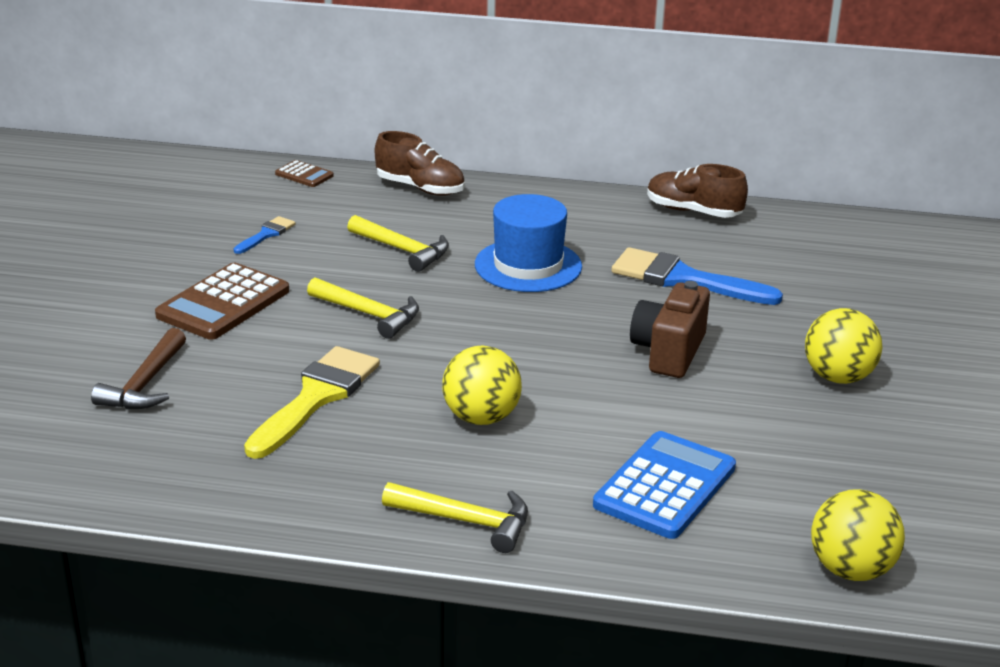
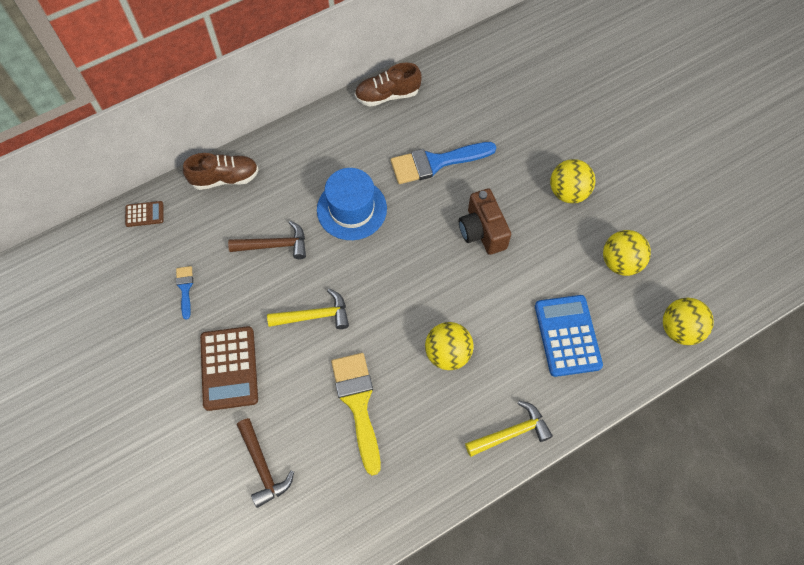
camera: 40 degrees left, 35 degrees up
yellow hammer [347,215,449,272] -> brown hammer [228,220,306,259]
none -> yellow ball [603,230,651,276]

